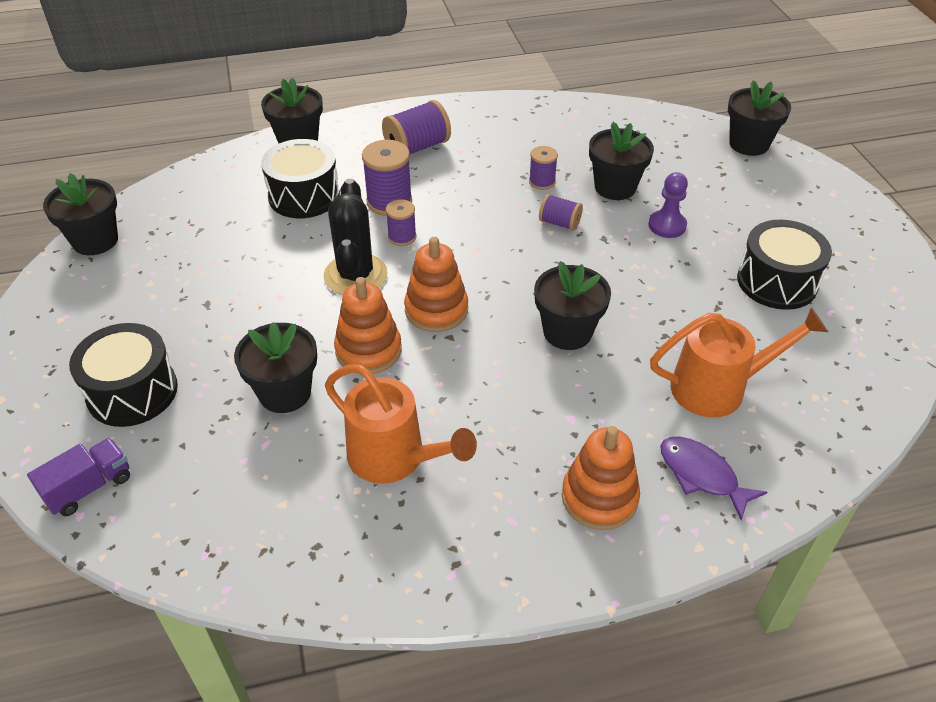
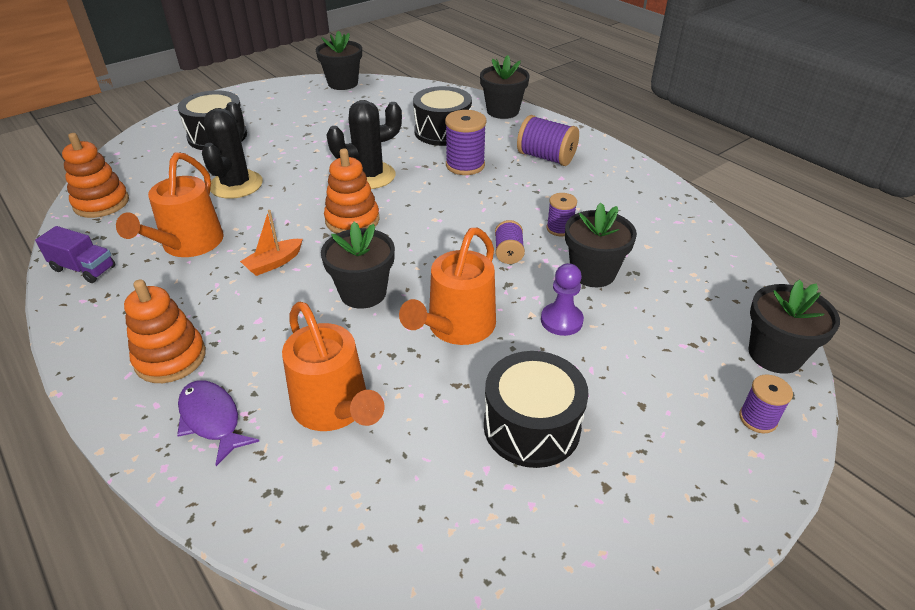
camera: 65 degrees right, 5 degrees down
purple truck [27,438,130,516] -> purple truck moved to [35,226,115,283]
black flower pot [234,322,317,413] -> black cactus [202,102,263,199]
orange stacking toy [334,277,402,374] -> orange stacking toy moved to [62,133,129,218]
purple spool [386,199,417,246] -> purple spool moved to [739,375,793,433]
purple fish [660,437,767,520] -> purple fish turned 60 degrees counterclockwise [177,380,259,466]
none -> orange boat [240,210,303,276]
none -> orange watering can [399,228,496,345]

